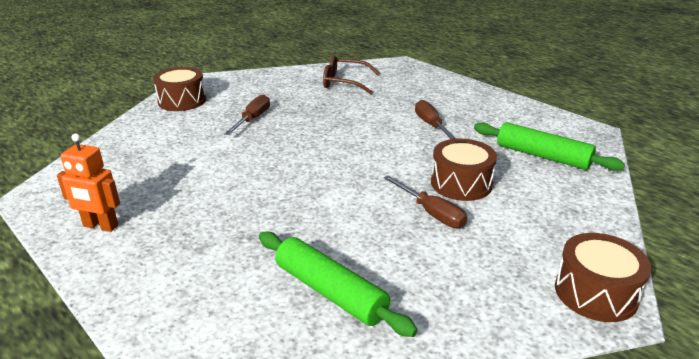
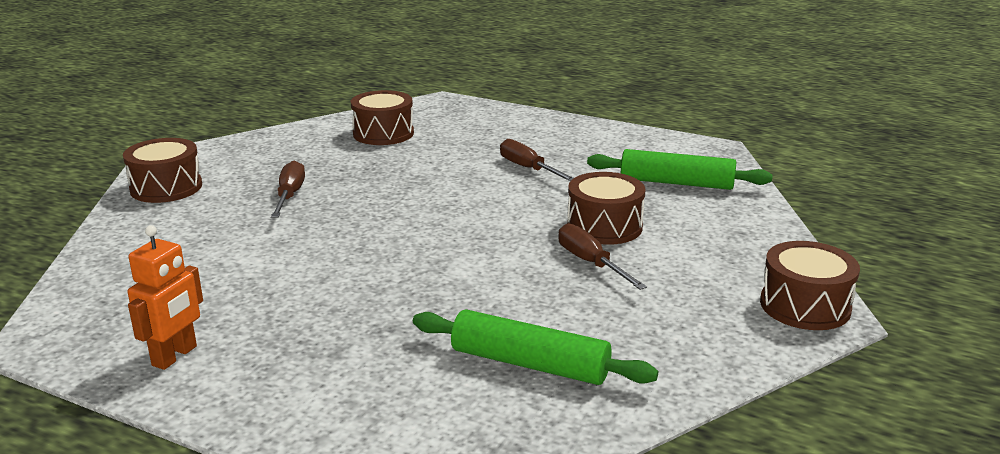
camera: 20 degrees left, 5 degrees down
orange robot [57,134,120,232] -> orange robot turned 60 degrees counterclockwise [128,225,203,370]
brown glasses [323,55,380,94] -> brown drum [351,90,414,145]
brown screwdriver [384,176,467,228] -> brown screwdriver turned 150 degrees counterclockwise [558,223,647,290]

